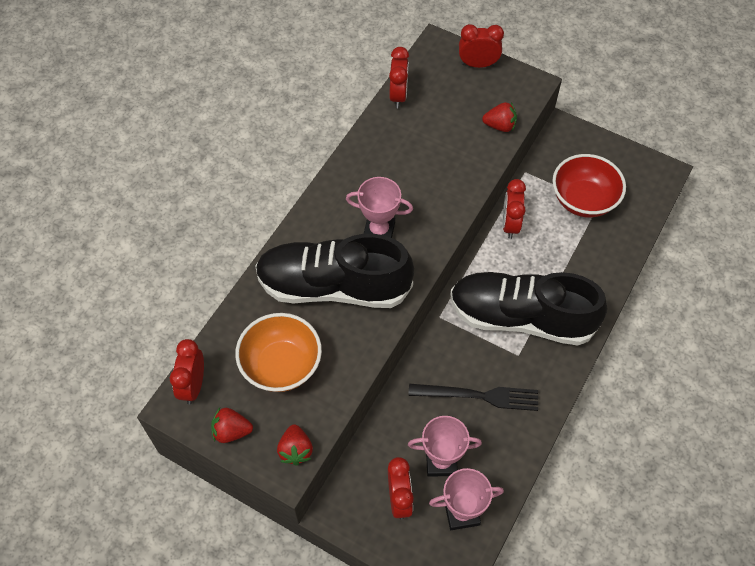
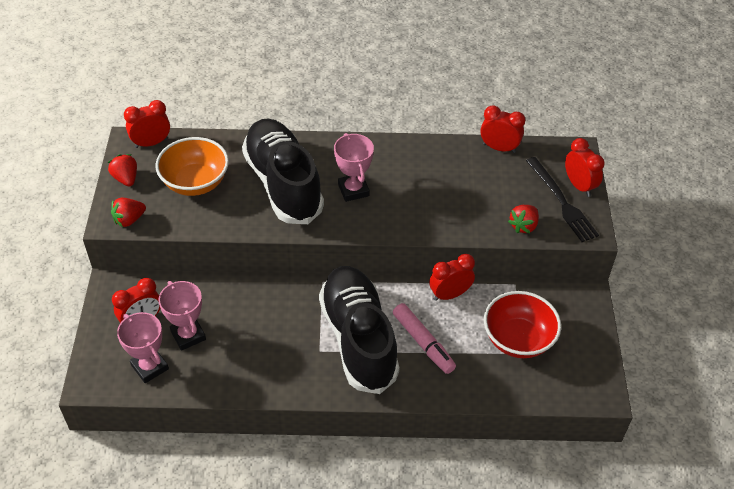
camera: 60 degrees right, 10 degrees down
red clock [389,47,409,108] -> red clock turned 135 degrees counterclockwise [480,105,526,153]
black fork [408,383,538,411] -> black fork moved to [526,157,599,242]
red strawberry [482,102,517,132] -> red strawberry turned 60 degrees clockwise [508,205,539,233]
none -> pink marker [393,303,456,374]

